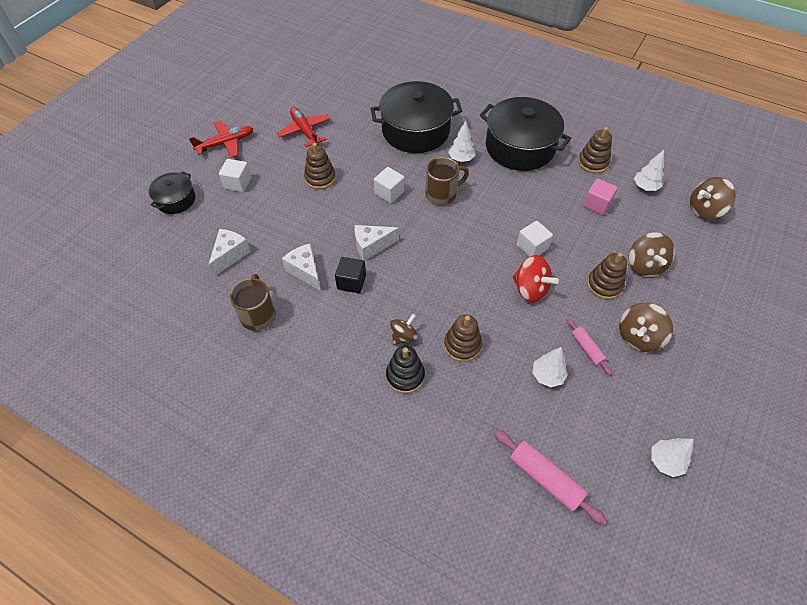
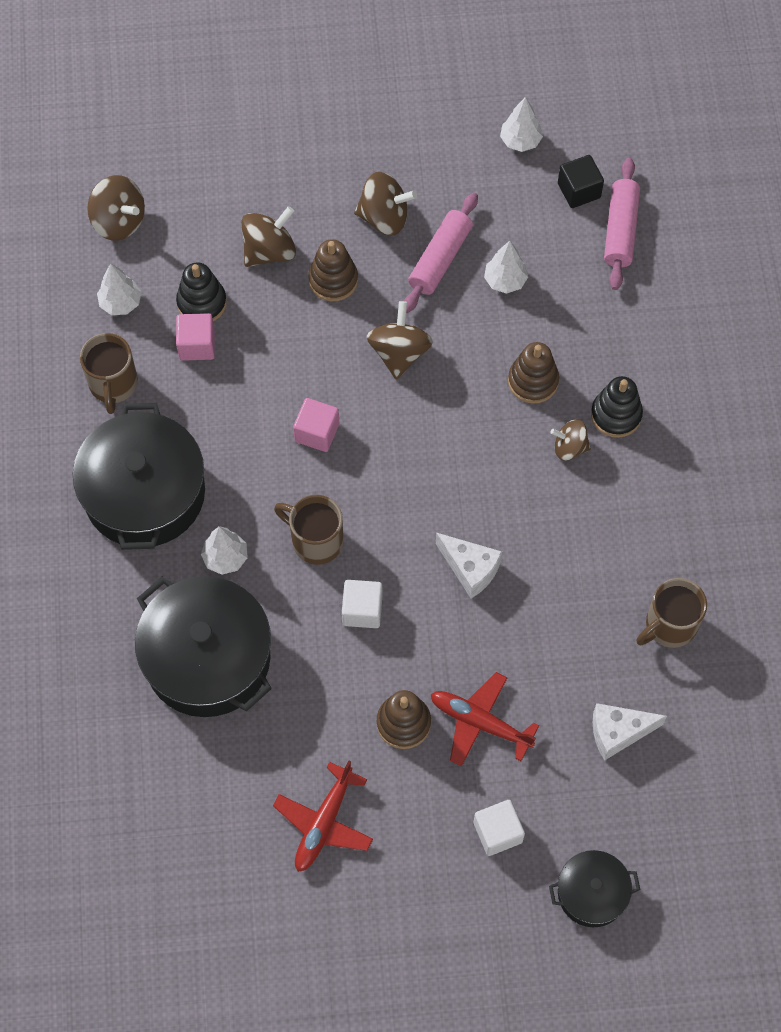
camera: 125 degrees left, 10 degrees up
red plane [189,121,253,158] -> red plane moved to [431,672,539,767]
white cheese [282,244,321,291] -> none
black cube [335,257,366,293] -> black cube moved to [558,155,604,208]
red spinning top [513,255,559,303] -> brown spinning top [367,301,433,380]
white cube [517,221,553,257] -> none
pink rolling pin [567,318,612,375] -> pink rolling pin [404,193,478,313], size x1.65
brown stacking toy [578,127,612,173] -> brown mug [80,333,138,414]
none -> black stacking toy [176,262,227,321]
none -> pink cube [293,398,339,452]

